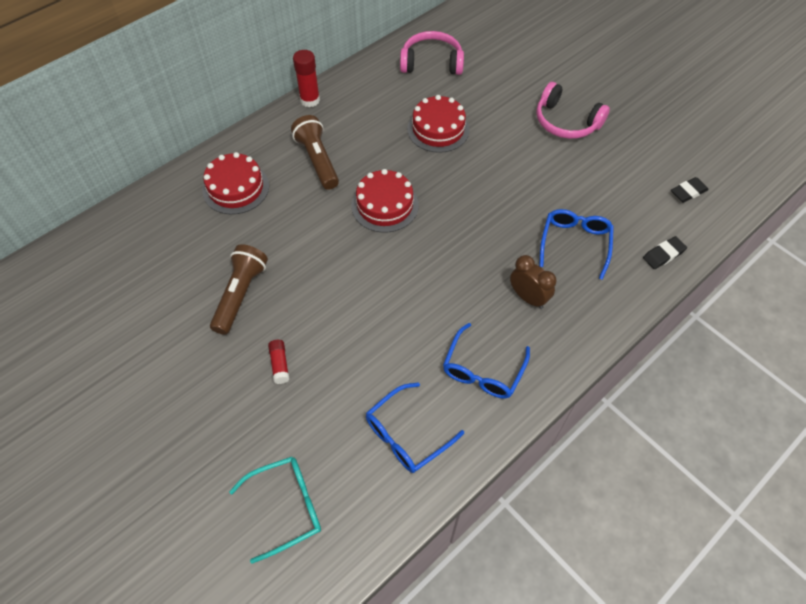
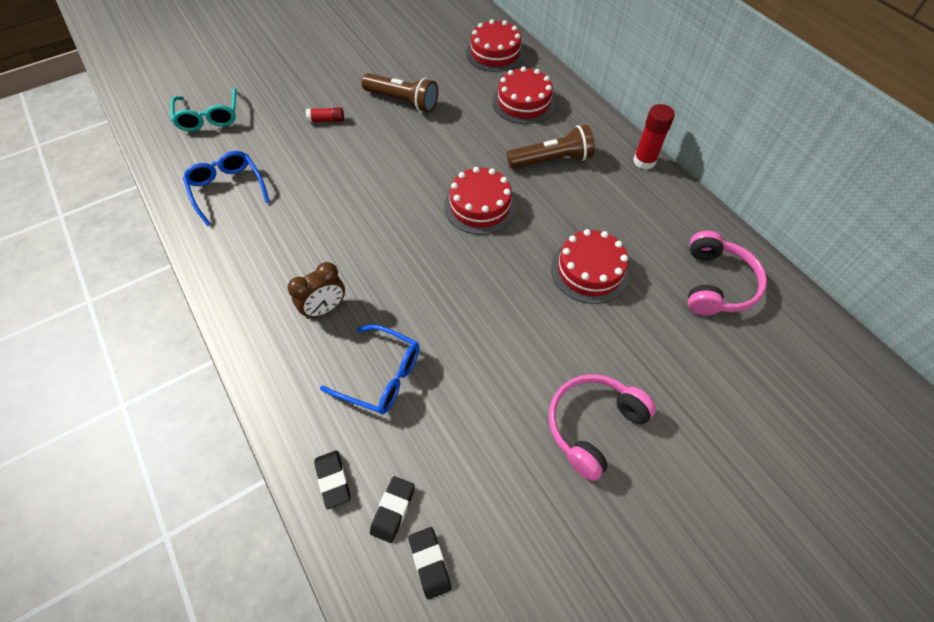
camera: 100 degrees right, 0 degrees up
blue glasses [443,323,530,399] -> none
none -> black eraser [370,476,415,543]
none -> red cake [466,19,525,72]

